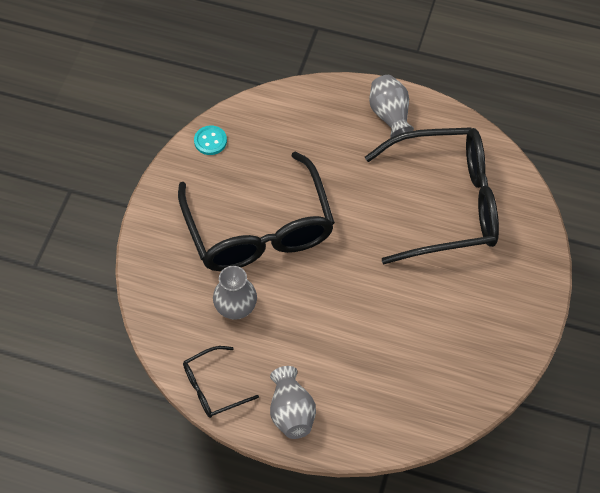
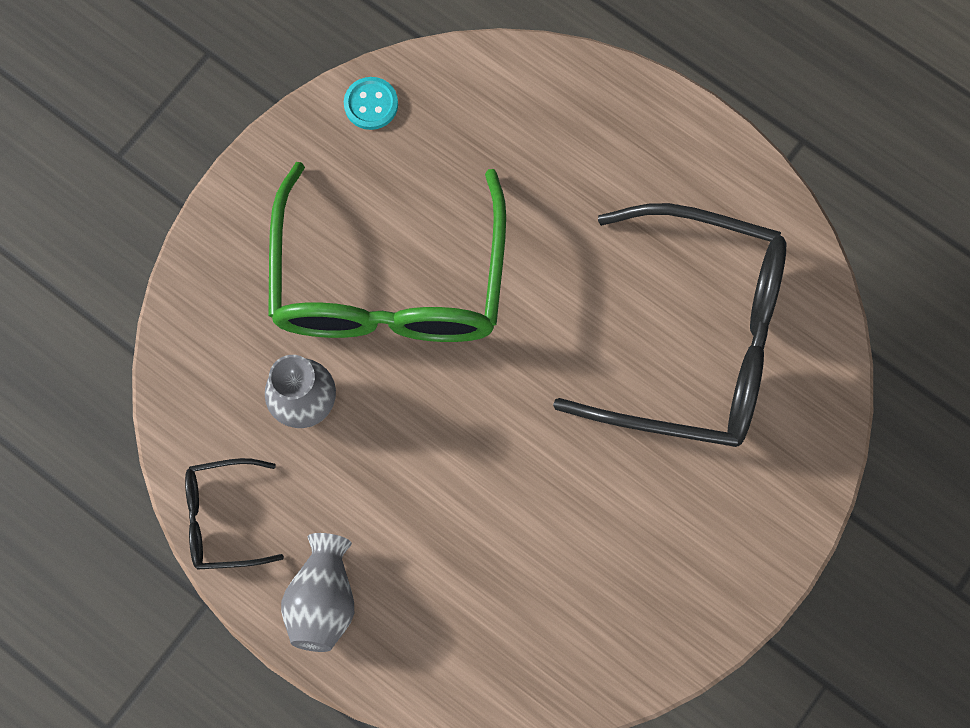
camera: 20 degrees right, 15 degrees up
black glasses [178,151,335,271] -> green glasses [268,162,506,342]
grey vase [369,75,414,138] -> none

